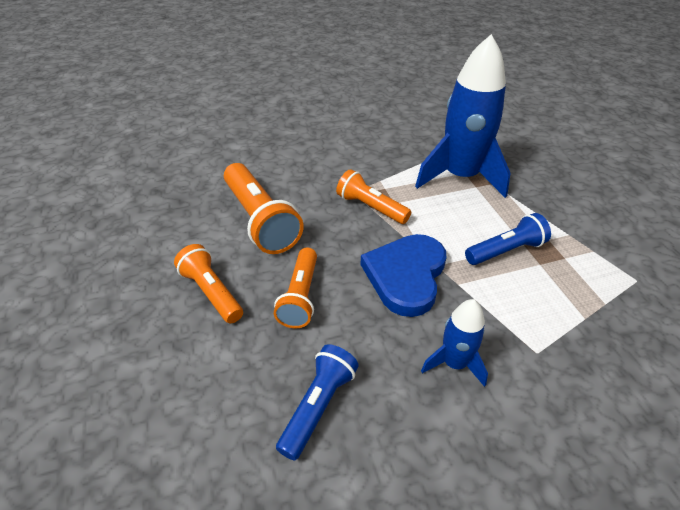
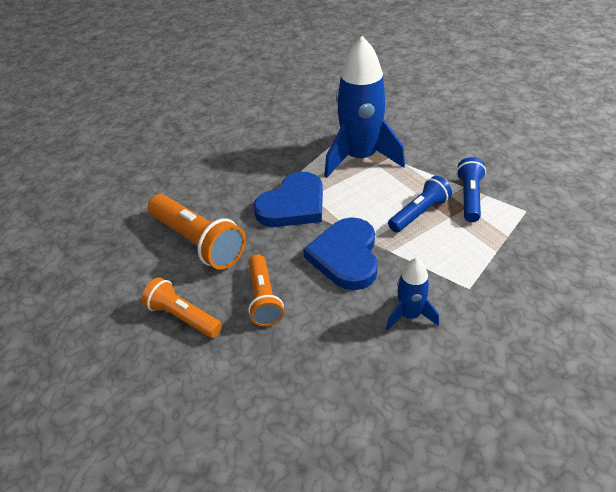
camera: 15 degrees left, 0 degrees up
blue flashlight [276,344,359,461] -> blue flashlight moved to [456,157,486,222]
orange flashlight [336,169,411,224] -> blue heart [253,172,323,227]

